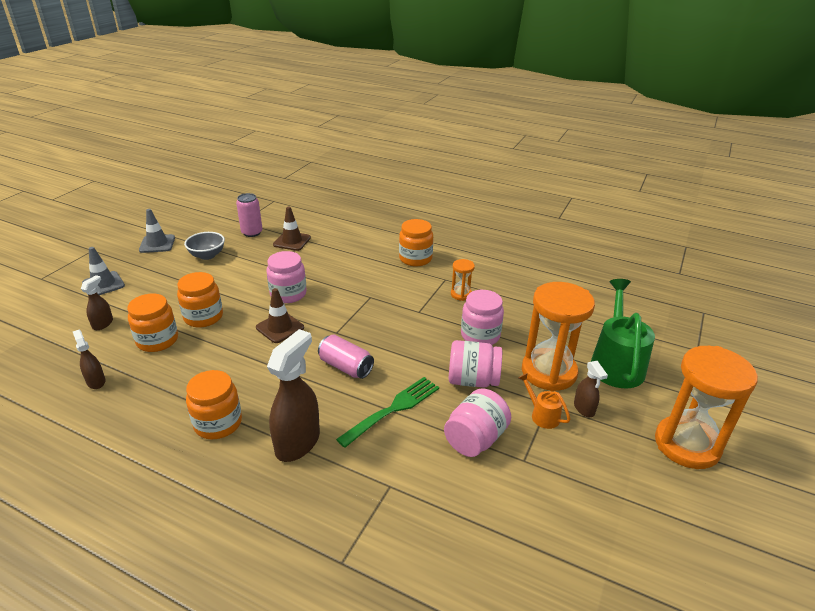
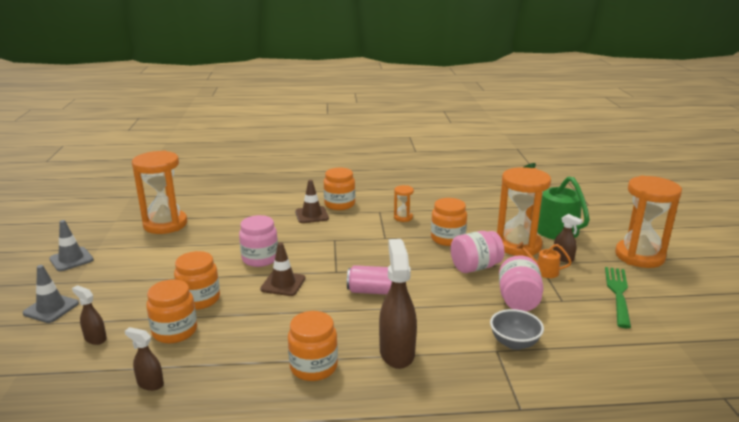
camera: 30 degrees left, 10 degrees down
brown spray bottle [81,275,113,330] -> brown spray bottle turned 45 degrees counterclockwise [72,285,107,345]
grey bowl [184,232,225,260] -> grey bowl moved to [490,309,544,350]
pink can [236,193,263,237] -> orange hourglass [132,150,187,234]
brown traffic cone [273,206,311,251] -> brown traffic cone moved to [295,180,329,223]
green fork [336,377,439,448] -> green fork moved to [605,267,631,328]
pink jar [461,290,504,345] -> orange jar [431,198,467,246]

